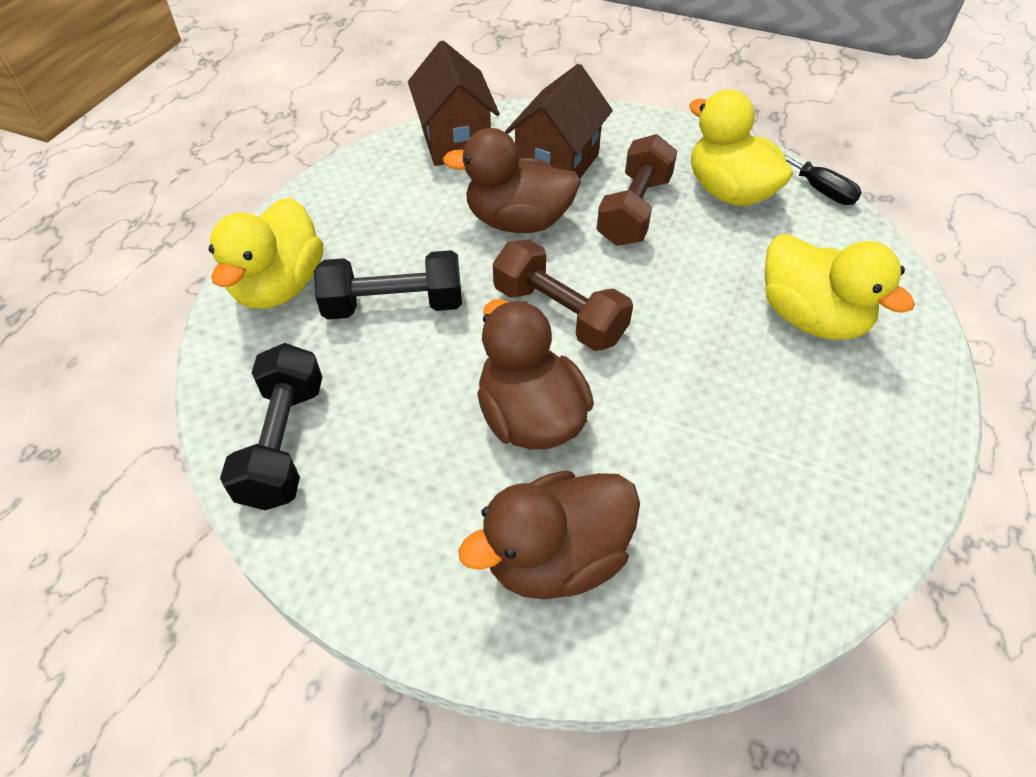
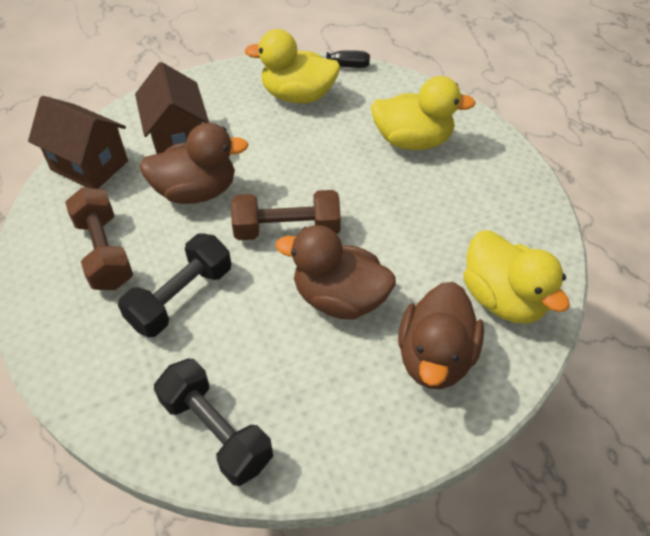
camera: 45 degrees left, 0 degrees up
yellow duck [208,197,323,309] -> yellow duck moved to [463,230,570,324]
brown duck [443,128,581,233] -> brown duck turned 150 degrees counterclockwise [139,123,249,204]
brown dumbbell [597,134,677,246] -> brown dumbbell moved to [65,187,133,290]

